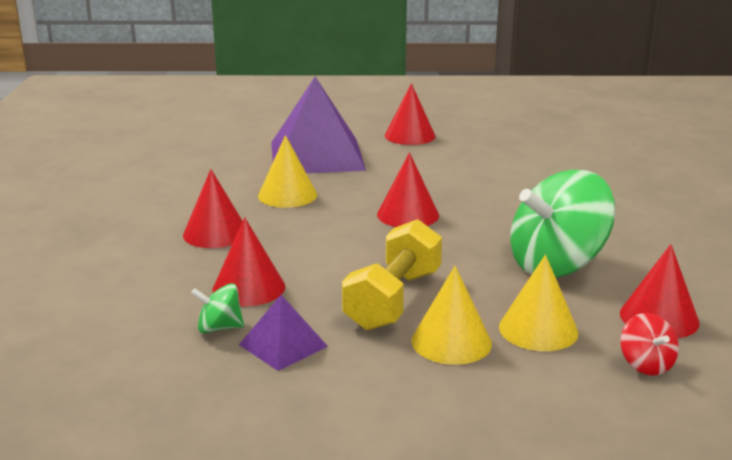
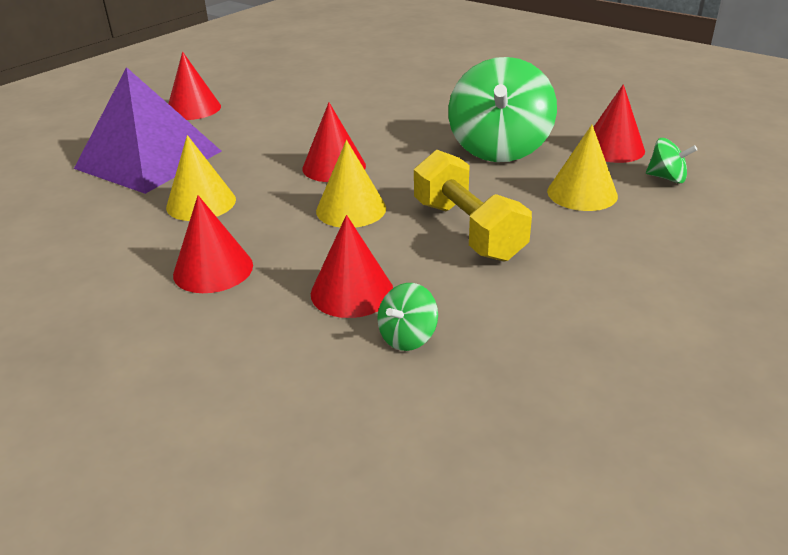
camera: 50 degrees left, 10 degrees up
purple pyramid [239,295,328,371] -> none
yellow cone [411,266,492,365] -> yellow cone moved to [316,140,386,228]
red spinning top [620,313,679,376] -> green spinning top [646,138,697,183]

